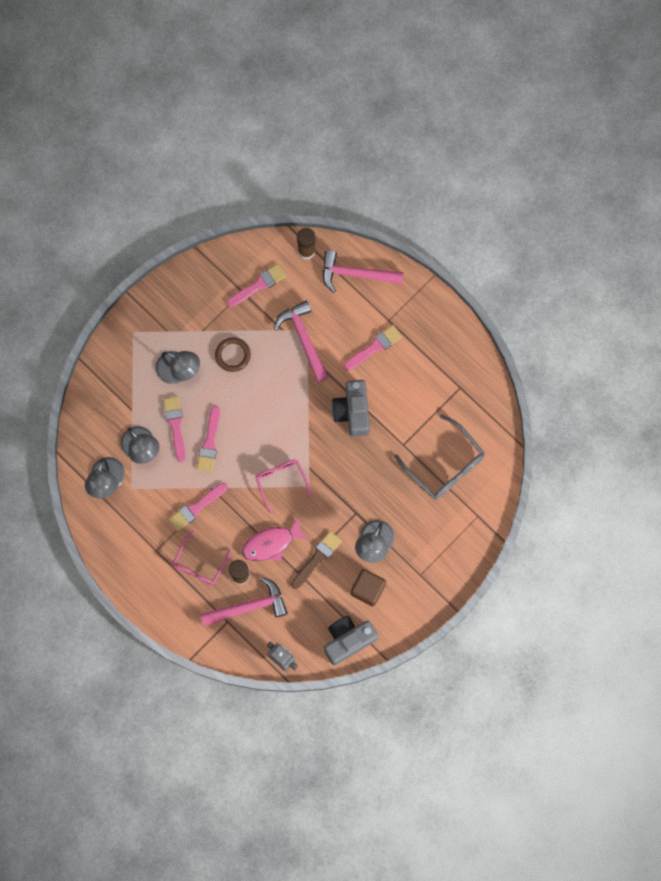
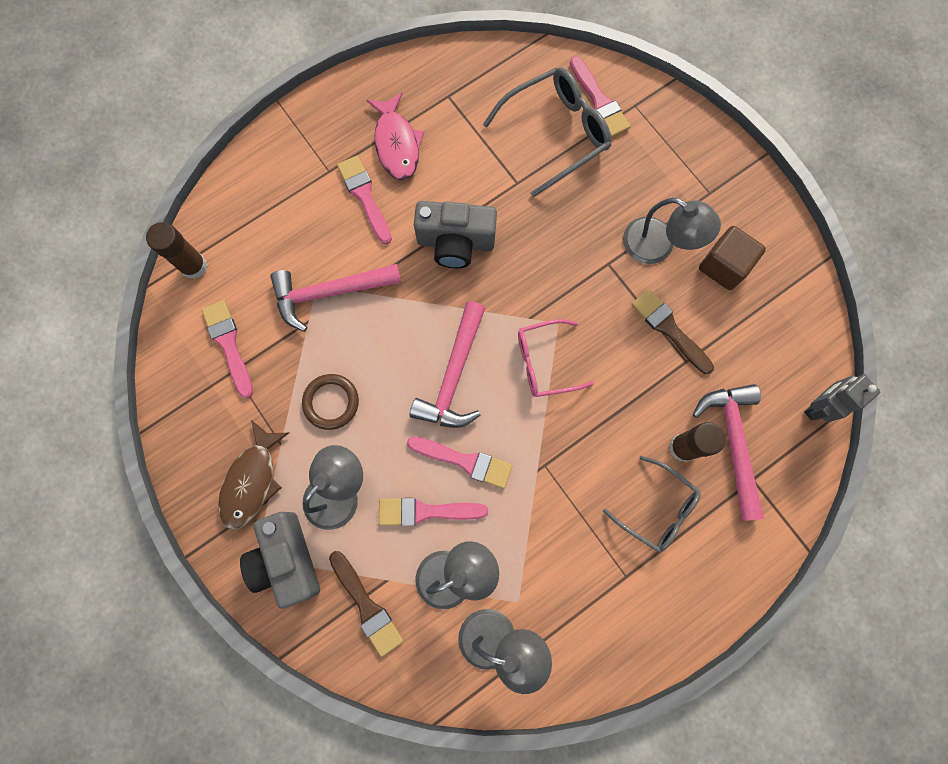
camera: 80 degrees left, 0 degrees up
pink brush [168,483,228,531] -> pink brush moved to [570,56,631,138]
pink glasses [173,531,231,585] -> grey glasses [603,456,701,552]
pink fish [242,517,309,561] -> pink fish moved to [367,92,424,180]
pink hammer [322,250,403,293] -> pink hammer moved to [409,301,485,428]
grey camera [324,616,378,665] -> grey camera moved to [240,512,320,609]
none -> brown fish [218,420,289,529]
none -> brown brush [329,551,404,657]

